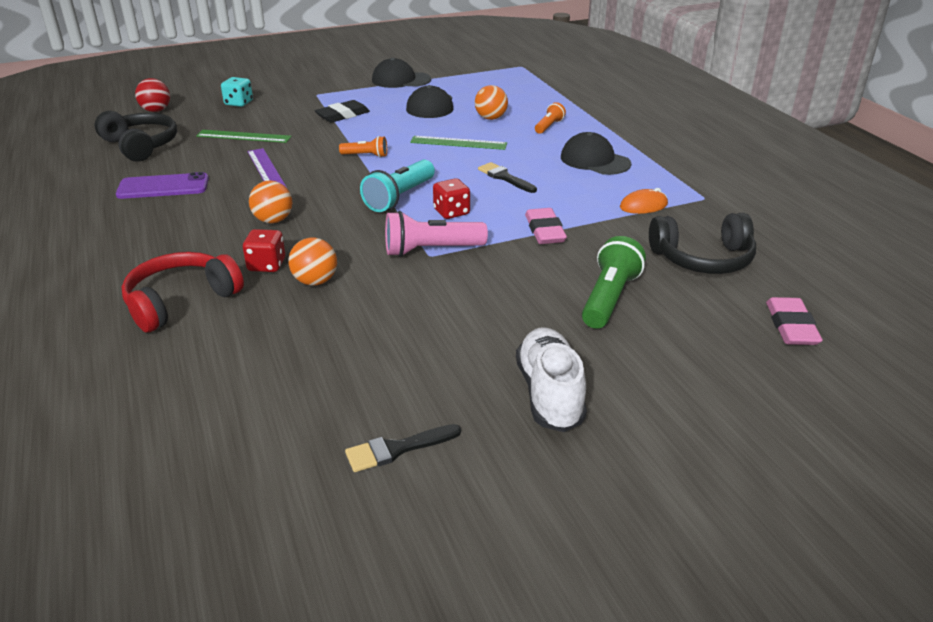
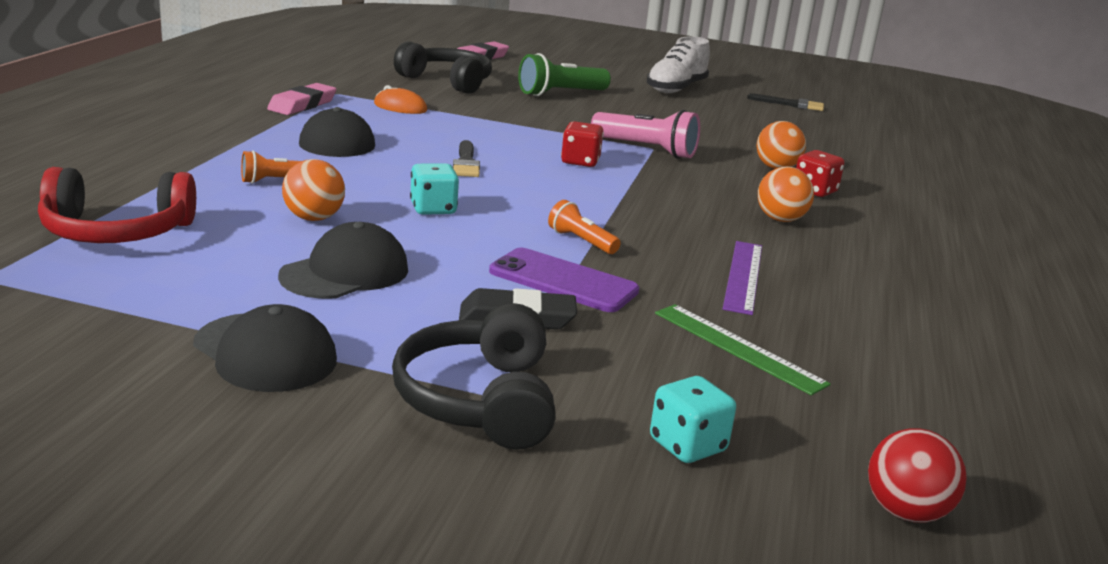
camera: 145 degrees left, 10 degrees down
black headphones [95,111,177,162] -> black headphones moved to [392,303,556,450]
purple phone [116,172,209,199] -> purple phone moved to [489,248,639,312]
red headphones [121,252,244,333] -> red headphones moved to [38,167,196,243]
turquoise flashlight [360,159,435,212] -> none
green ruler [410,136,507,150] -> turquoise dice [410,163,459,215]
pink eraser [525,208,567,244] -> pink eraser moved to [267,83,336,115]

